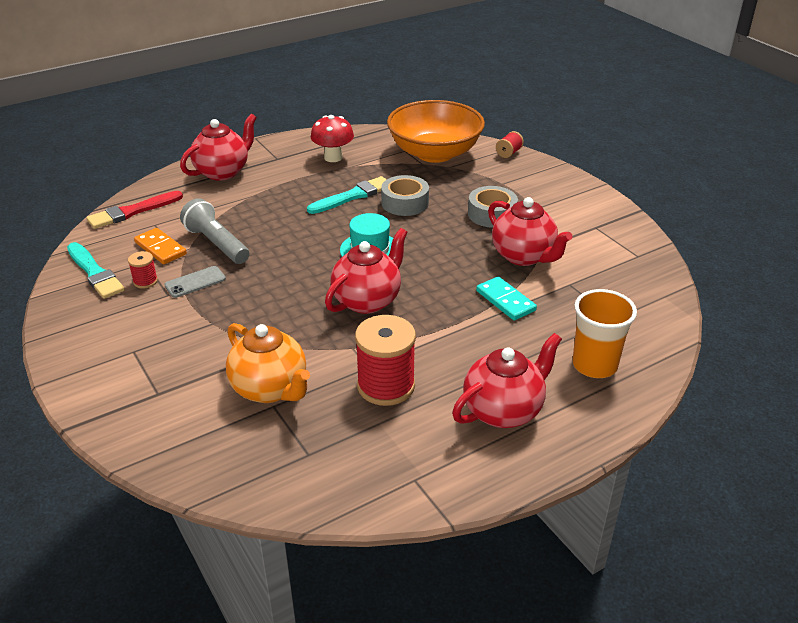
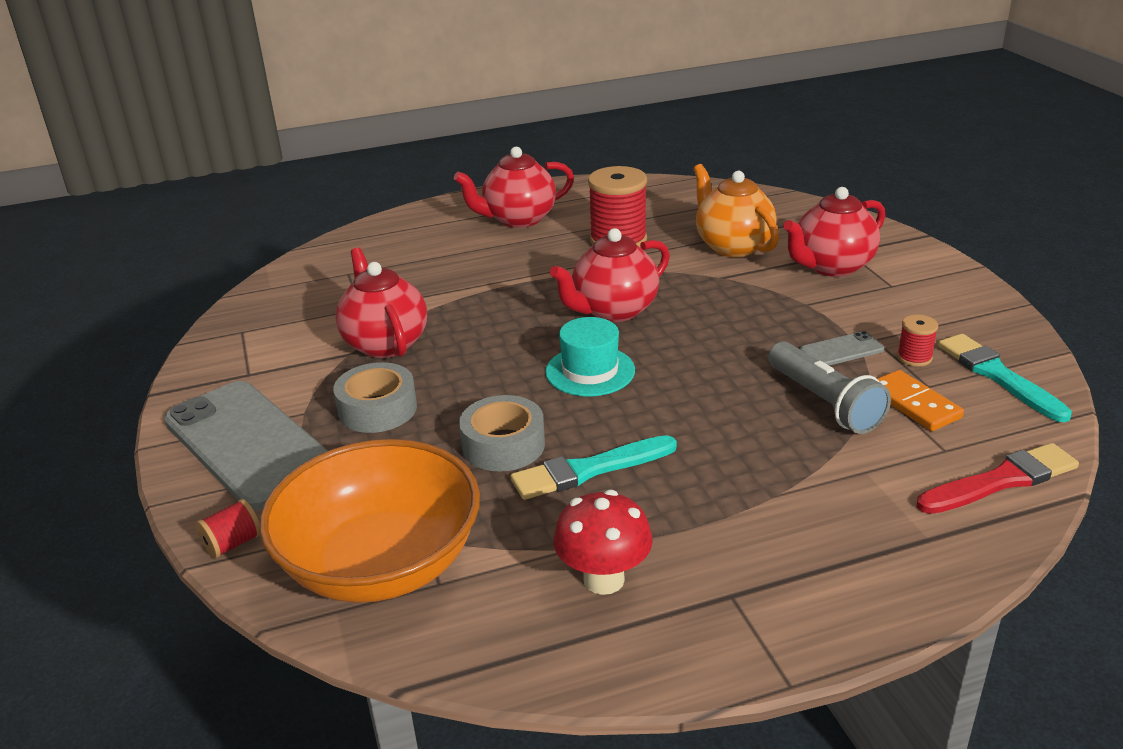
camera: 165 degrees left, 5 degrees down
red teapot [180,114,257,181] -> red teapot moved to [783,187,885,277]
turquoise domino [476,276,537,320] -> none
orange cup [572,289,637,378] -> none
none -> grey phone [164,381,328,511]

